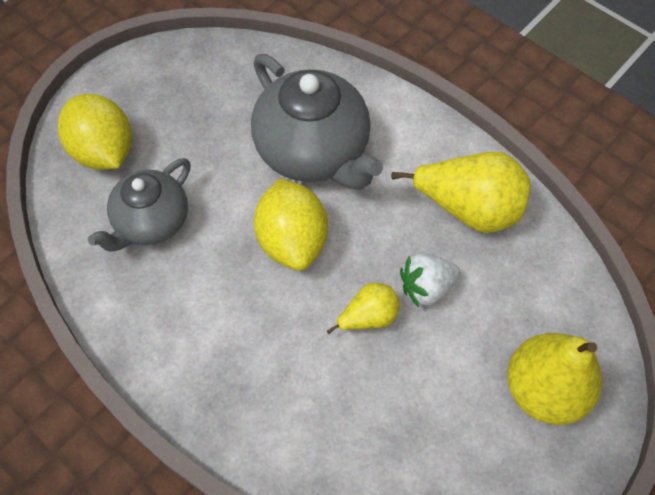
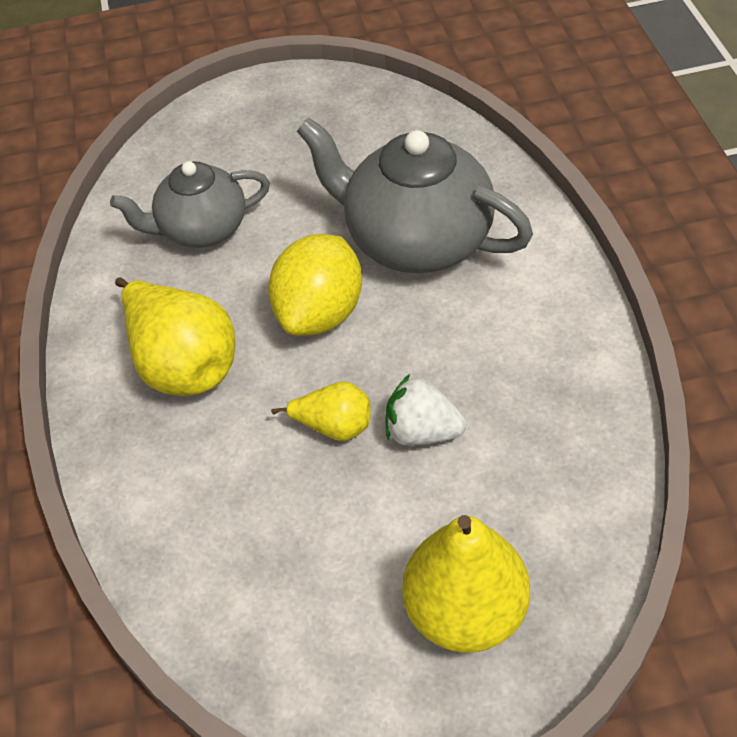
camera: 40 degrees right, 10 degrees down
yellow lemon [58,94,132,170] -> none
grey teapot [251,54,383,190] -> grey teapot turned 120 degrees clockwise [297,118,533,273]
yellow pear [391,151,531,233] -> yellow pear moved to [115,277,236,396]

